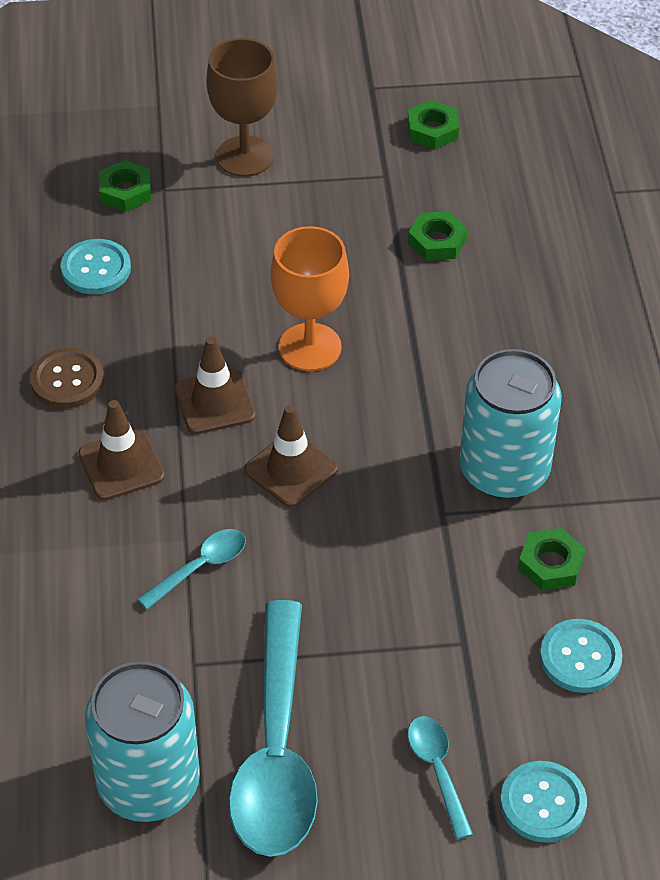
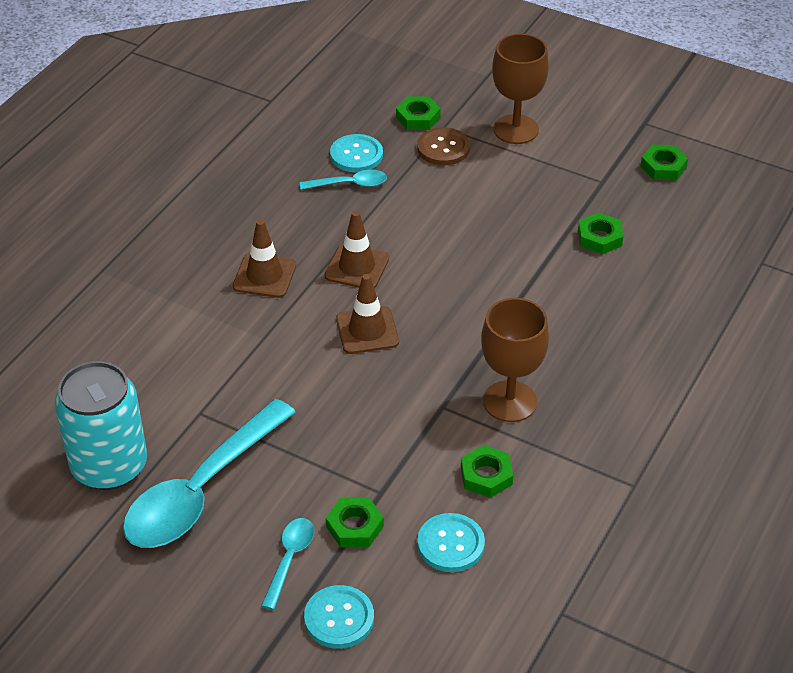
camera: 35 degrees right, 5 degrees down
brown button [30,348,104,408] -> brown button moved to [417,127,470,165]
turquoise spoon [138,529,246,610] -> turquoise spoon moved to [300,170,387,190]
orange goblet [271,226,349,371] -> none
turquoise can [459,349,562,499] -> brown goblet [481,298,549,422]
none -> green nut [326,497,384,547]

